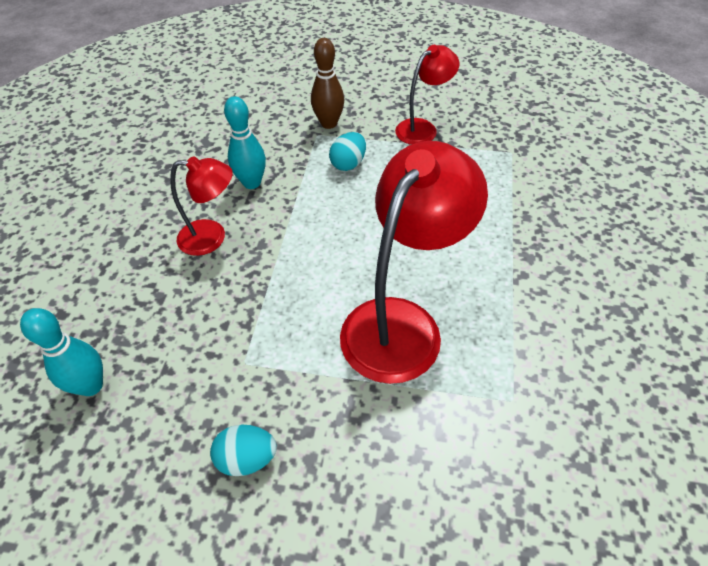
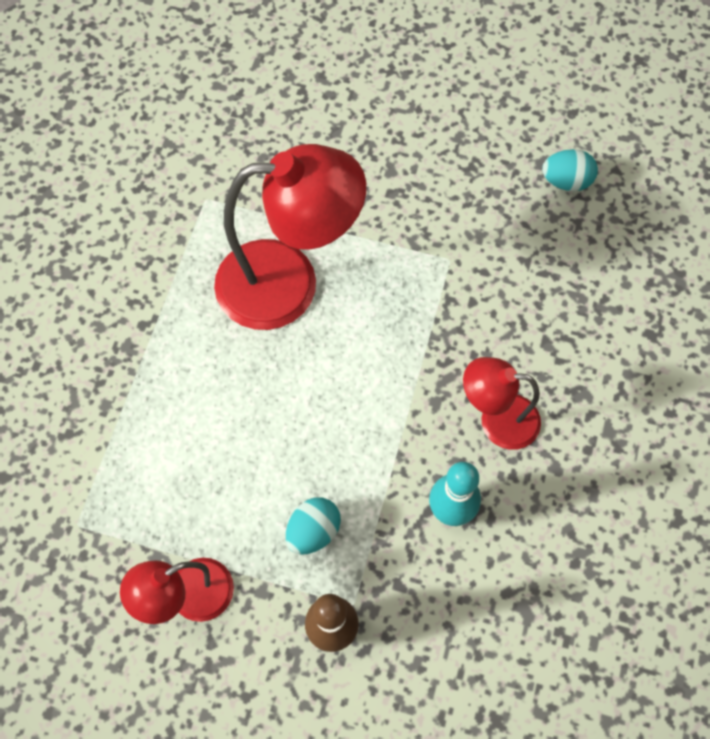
camera: 175 degrees left, 15 degrees up
turquoise bowling pin [20,308,103,396] -> none
turquoise egg [210,425,277,476] -> turquoise egg moved to [542,149,598,191]
red lamp [340,141,488,384] -> red lamp turned 135 degrees counterclockwise [214,144,366,330]

